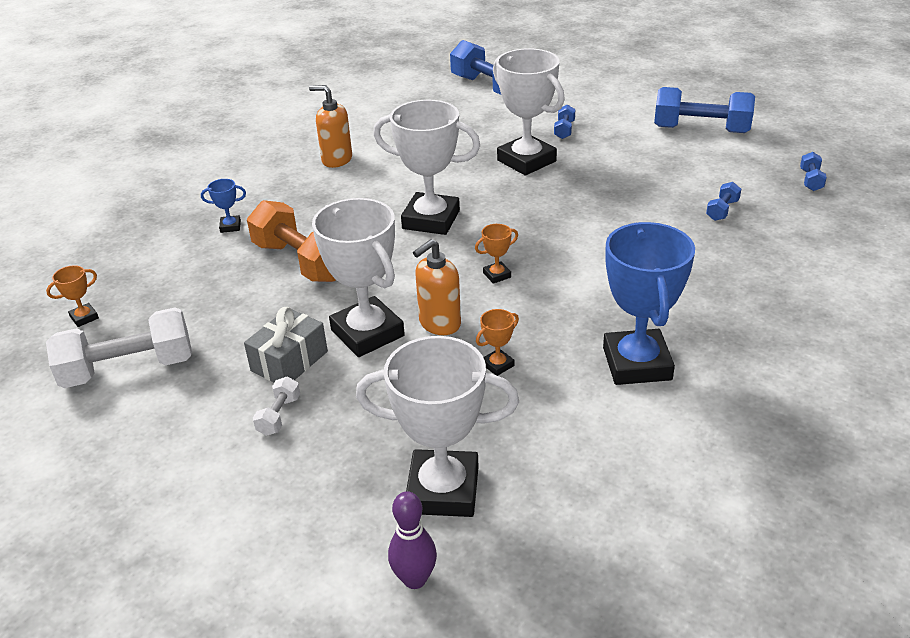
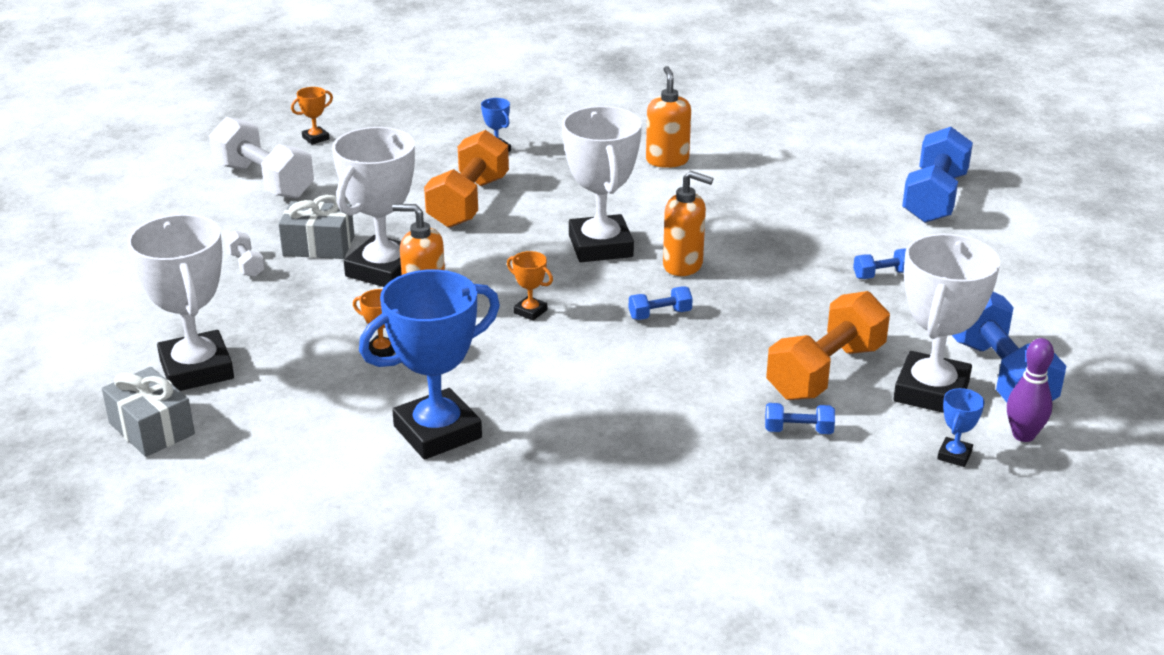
camera: 60 degrees right, 5 degrees down
orange trophy [46,265,99,327] -> orange trophy turned 60 degrees counterclockwise [291,87,333,145]
white dumbbell [253,376,300,436] -> white dumbbell turned 75 degrees clockwise [225,231,265,277]
purple bowling pin [388,491,437,589] -> purple bowling pin moved to [1007,338,1054,442]
white trophy [493,48,565,176] -> white trophy moved to [893,234,1000,413]
blue dumbbell [800,152,827,191] -> blue dumbbell moved to [629,287,693,320]
none -> grey gift [102,367,195,457]
none -> orange soap dispenser [663,171,713,276]
none -> orange dumbbell [766,291,890,400]
none -> blue trophy [937,388,985,467]

